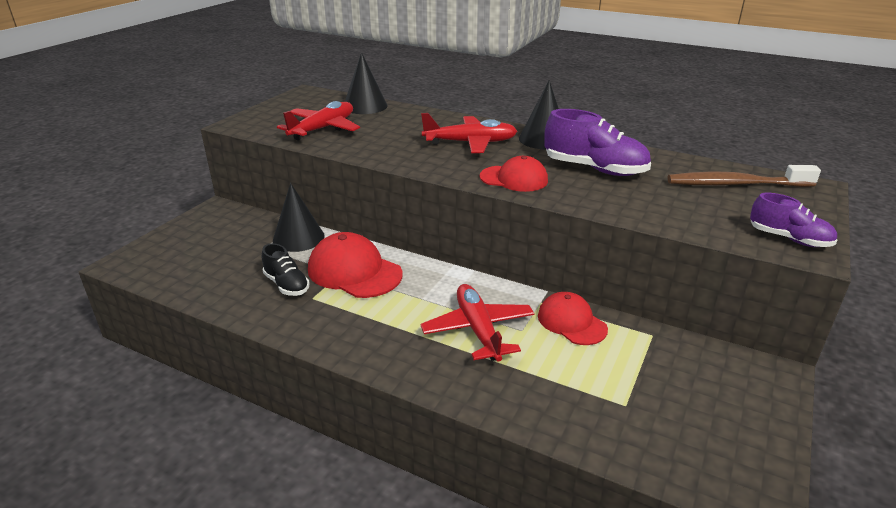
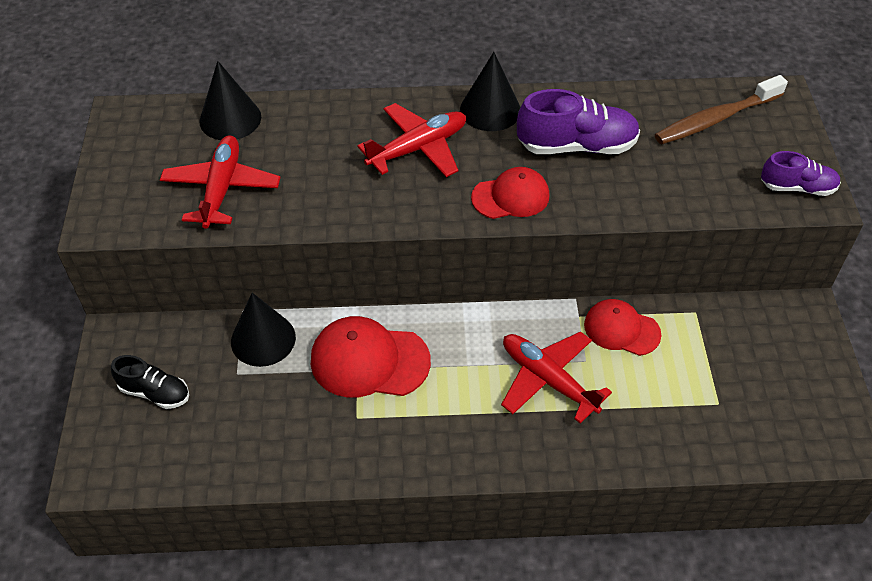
camera: 30 degrees left, 20 degrees up
black shoe [262,243,310,296] -> black shoe moved to [111,355,189,409]

